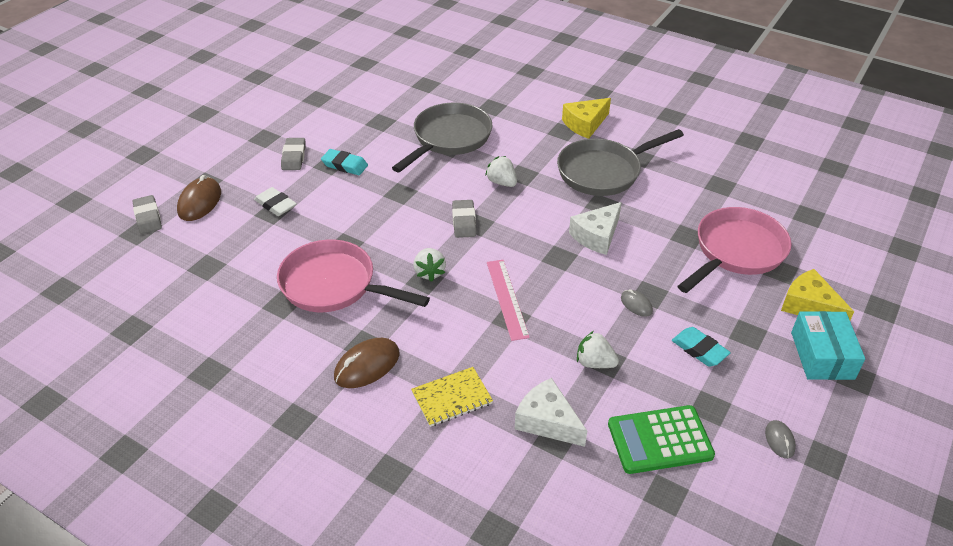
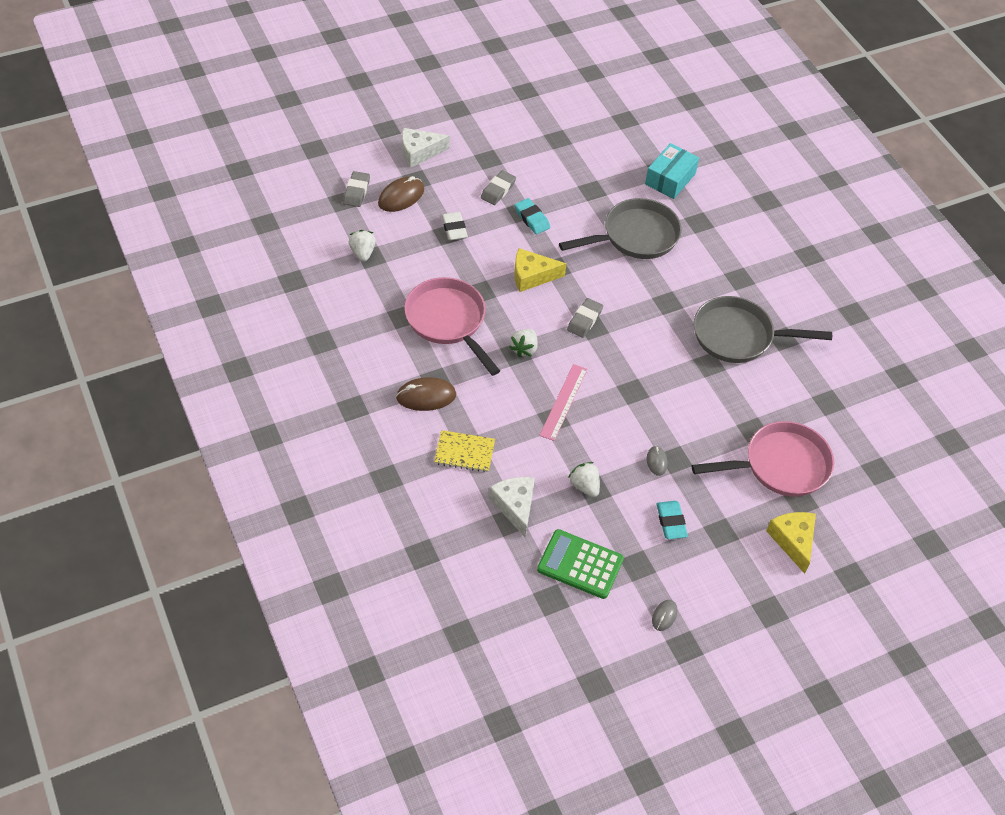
camera: 30 degrees right, 10 degrees up
white strawberry [485,156,517,187] -> white strawberry moved to [349,230,376,262]
yellow cheese [562,98,611,139] -> yellow cheese moved to [514,248,566,292]
white cheese [569,202,622,255] -> white cheese moved to [402,128,450,168]
turquoise box [791,311,865,380] -> turquoise box moved to [645,143,699,199]

